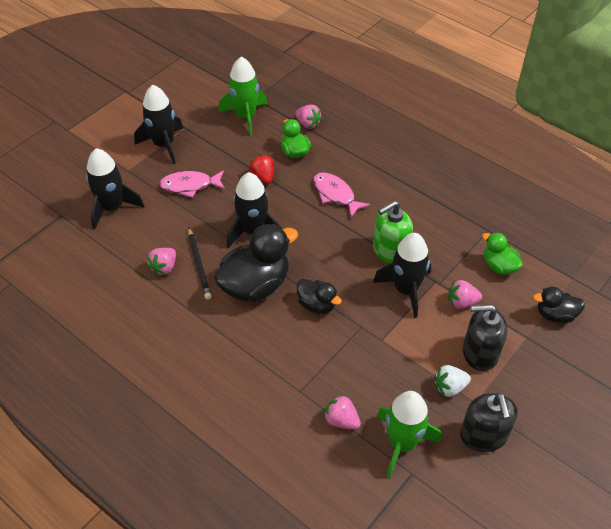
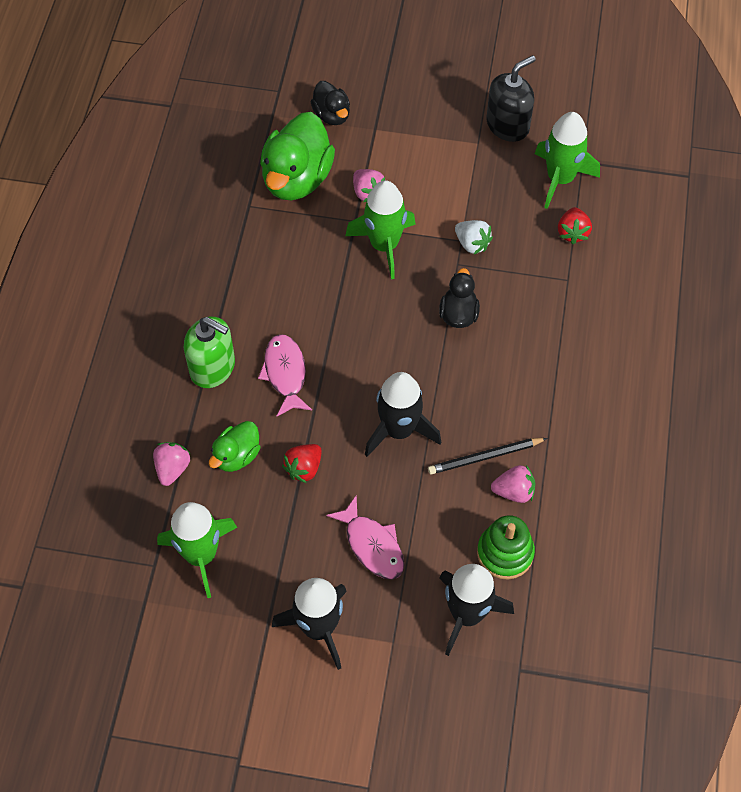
camera: 120 degrees left, 10 degrees up
black pencil [188,228,211,300] -> black pencil turned 150 degrees counterclockwise [428,438,547,475]
black duck [214,224,298,302] -> none
pink fish [313,172,370,218] -> pink fish turned 150 degrees clockwise [258,334,312,416]
pink strawberry [324,394,361,430] -> red strawberry [558,207,592,244]
green soap dispenser [373,201,413,264] -> green soap dispenser moved to [184,317,235,388]
black rocket [373,233,431,318] -> green rocket [345,180,416,279]
white strawberry [434,365,471,397] -> white strawberry moved to [455,220,493,254]
black soap dispenser [463,304,508,371] -> none
green duck [482,232,523,275] -> green duck [260,112,335,200], size x1.85
none -> green stacking toy [477,515,535,579]

